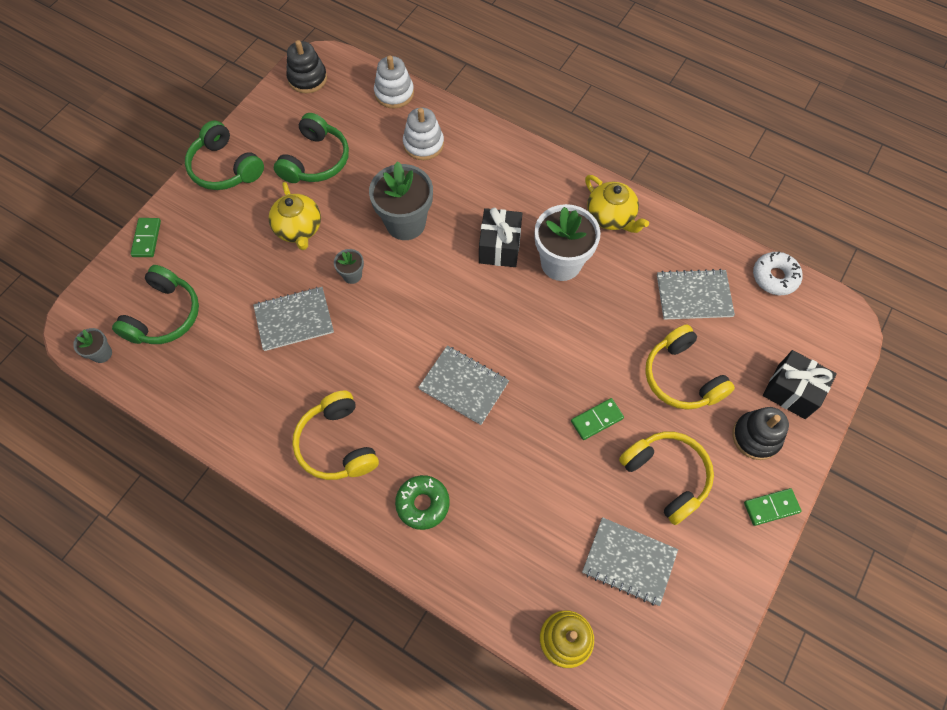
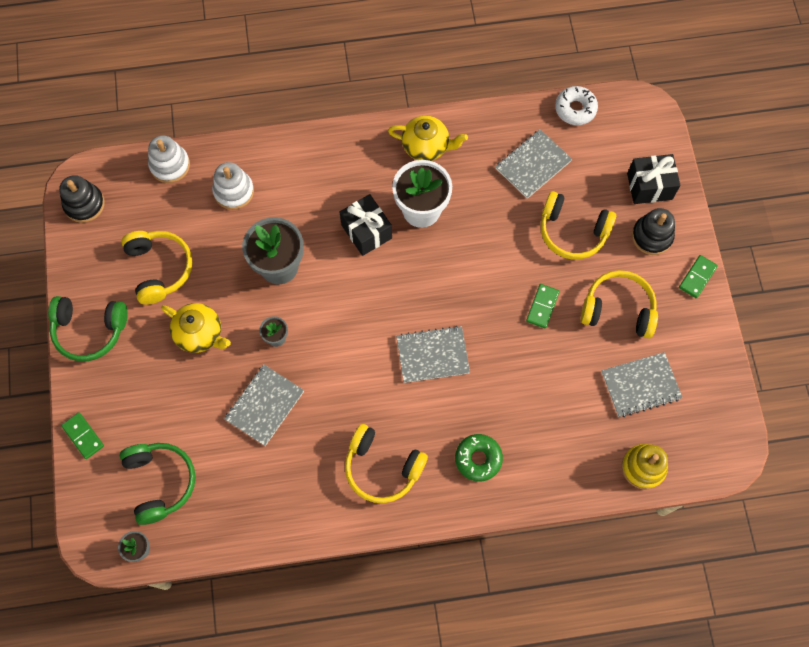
camera: 40 degrees left, 5 degrees up
green headphones [274,113,349,183] -> yellow headphones [121,231,192,305]

